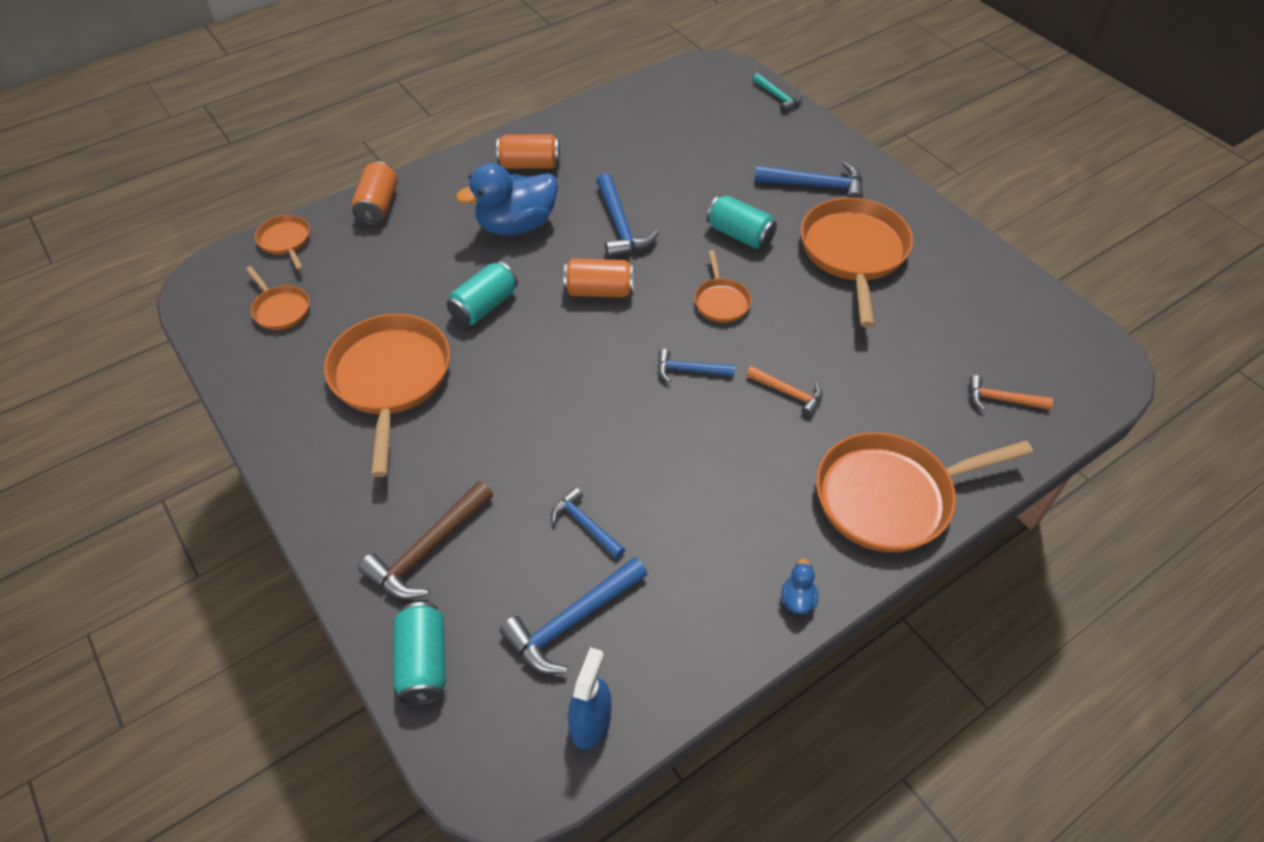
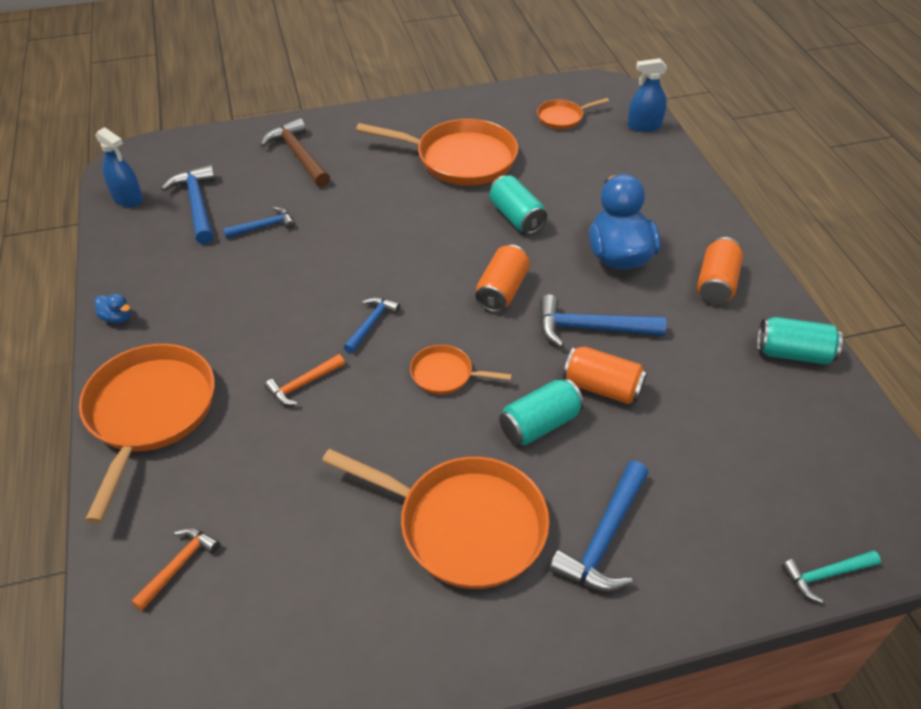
camera: 110 degrees right, 5 degrees down
orange pan [255,215,310,270] -> blue spray bottle [627,58,667,132]
orange can [352,162,398,225] -> orange can moved to [563,347,647,404]
turquoise can [394,602,446,705] -> turquoise can moved to [757,317,843,365]

